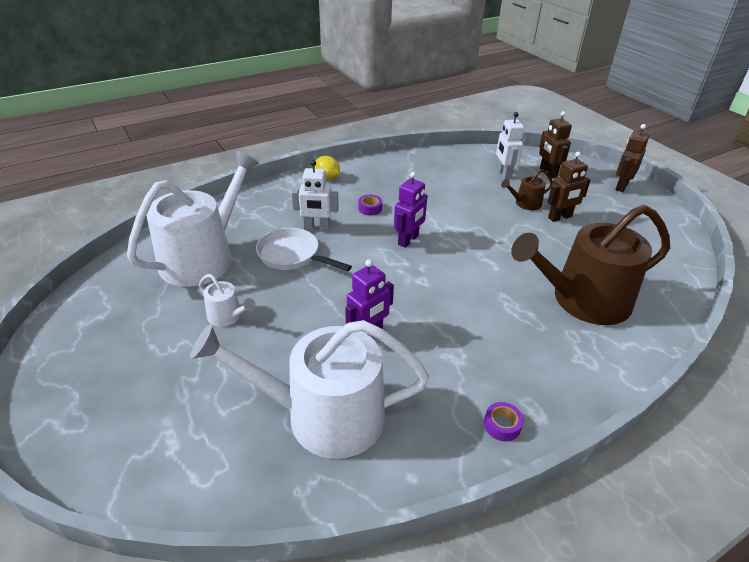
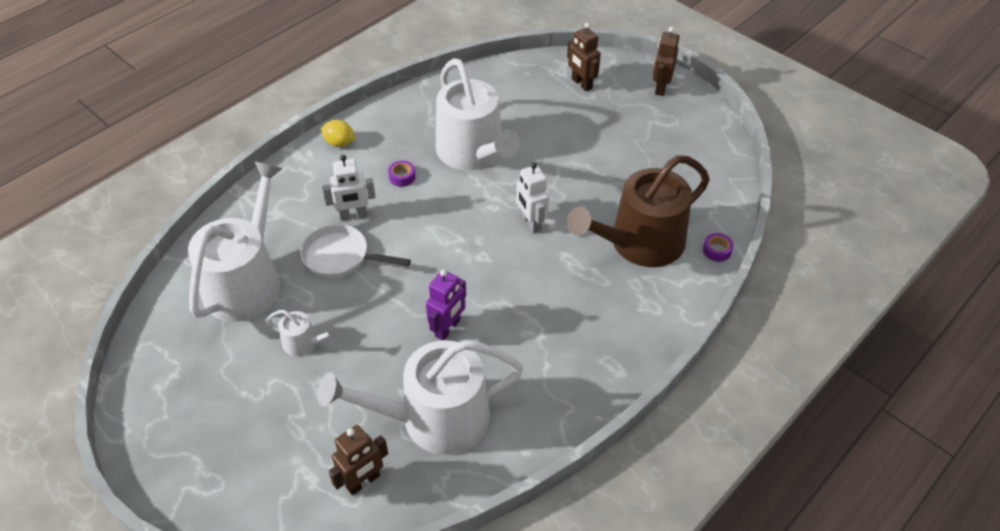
camera: 15 degrees left, 10 degrees up
purple robot [394,172,427,248] -> none
purple tape [484,402,524,441] -> purple tape moved to [703,233,734,262]
white robot [496,112,524,179] -> white robot moved to [516,162,549,234]
brown watering can [501,169,553,210] -> none
brown robot [547,152,591,222] -> brown robot moved to [329,425,388,495]
none -> white watering can [436,58,520,170]

